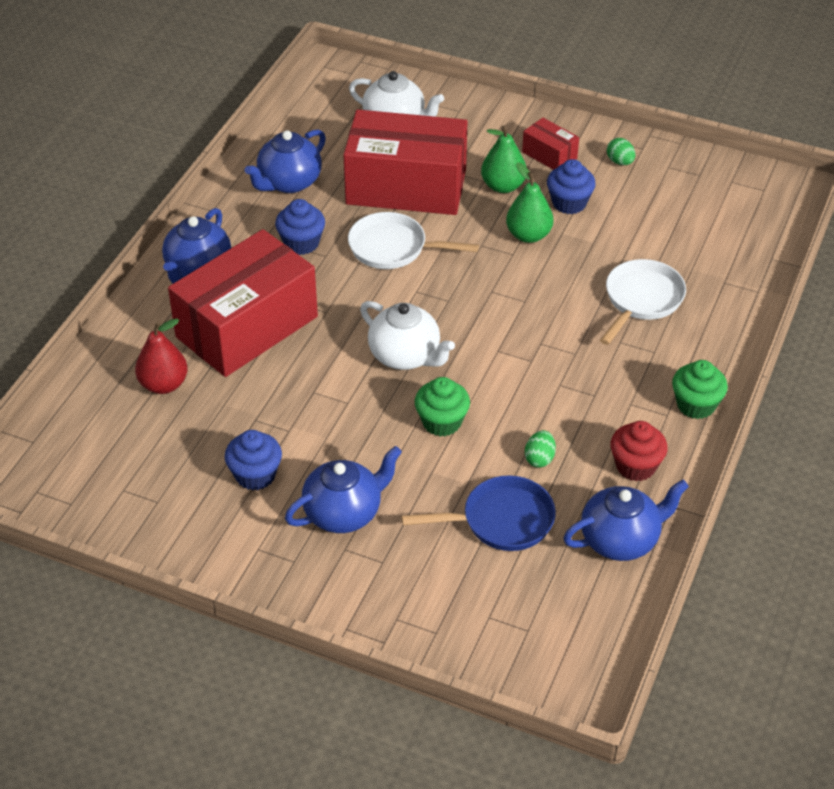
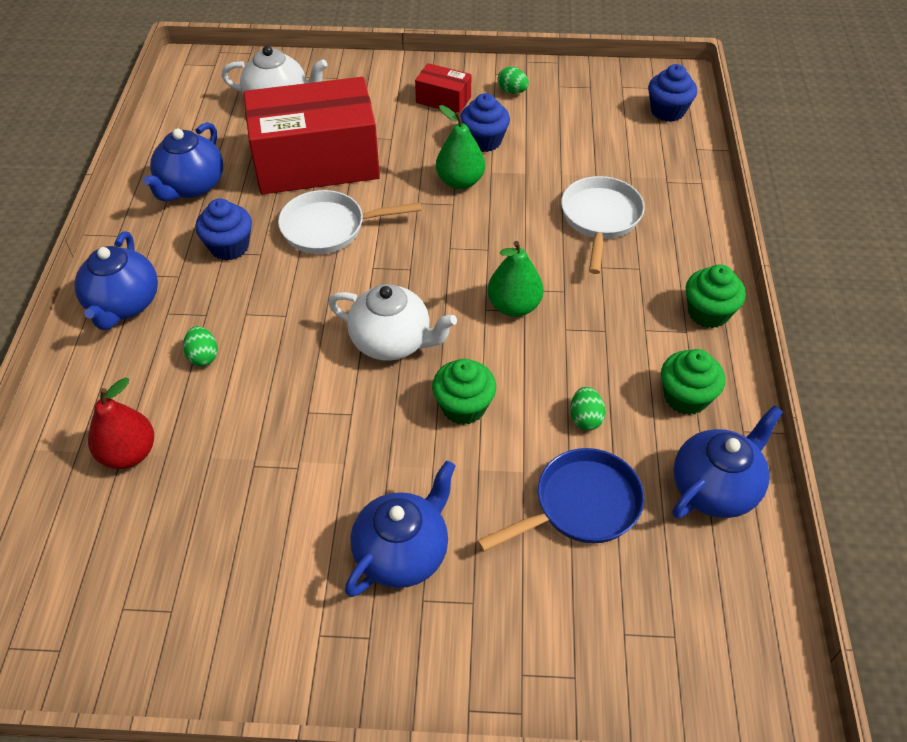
camera: 20 degrees left, 5 degrees up
red box [168,229,318,377] -> green egg [183,326,218,366]
blue cupcake [225,430,282,490] -> blue cupcake moved to [648,64,697,122]
green pear [481,125,527,193] -> green pear moved to [488,241,543,317]
red cupcake [610,421,668,481] -> green cupcake [661,349,725,415]

